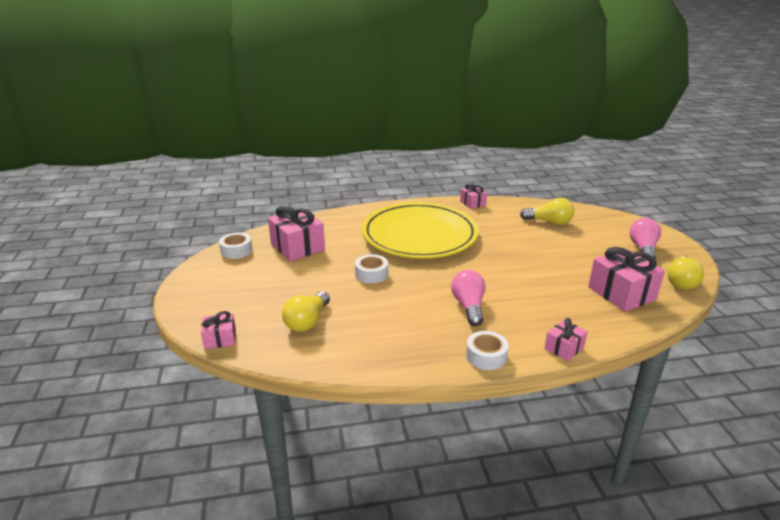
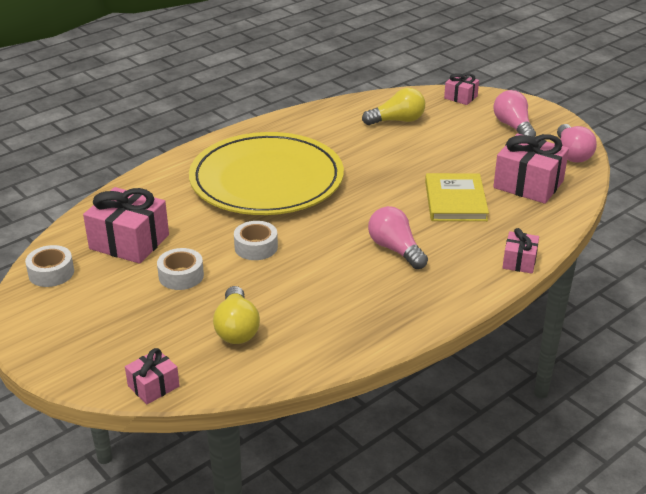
camera: 30 degrees left, 5 degrees up
pink gift [460,184,487,209] -> pink gift moved to [444,73,479,105]
white tape [466,331,509,370] -> white tape moved to [157,248,204,290]
yellow light bulb [667,256,704,290] -> pink light bulb [557,124,597,163]
none -> yellow book [425,173,489,221]

